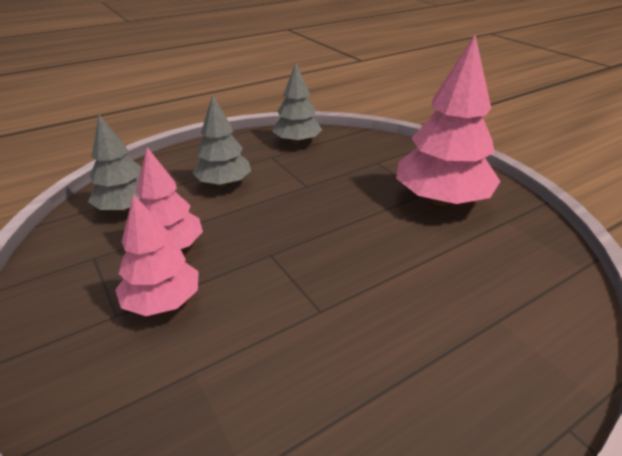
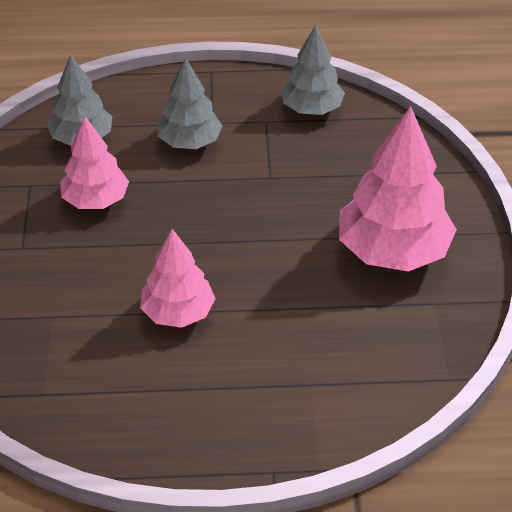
camera: 30 degrees right, 10 degrees up
pink tree [115,194,199,316] -> pink tree moved to [140,229,216,328]

